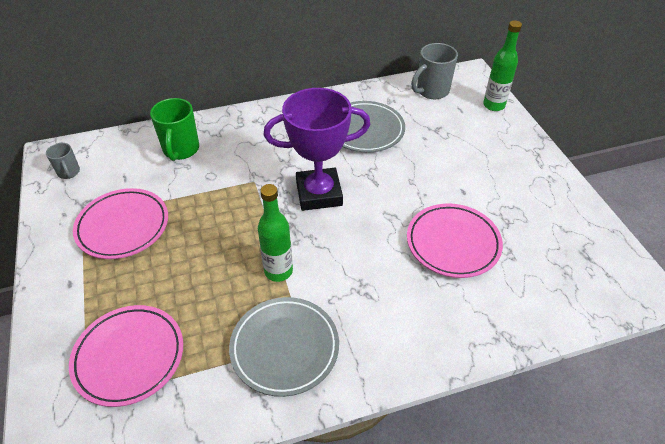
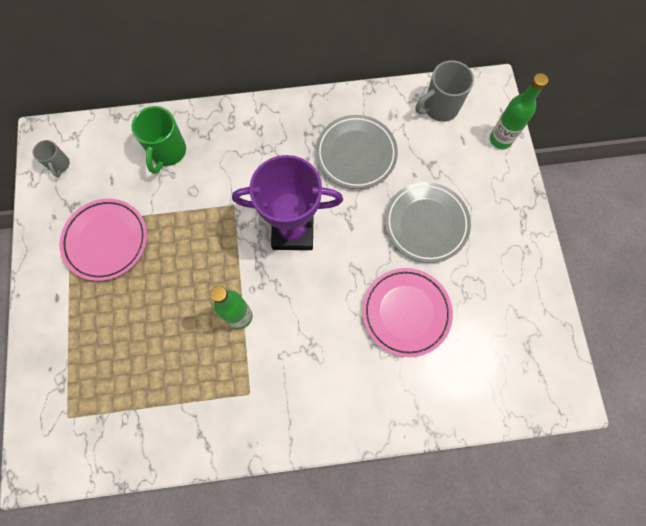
camera: 10 degrees right, 25 degrees up
pink plate [69,305,183,407] -> none
grey plate [229,297,339,397] -> grey plate moved to [385,182,471,263]

